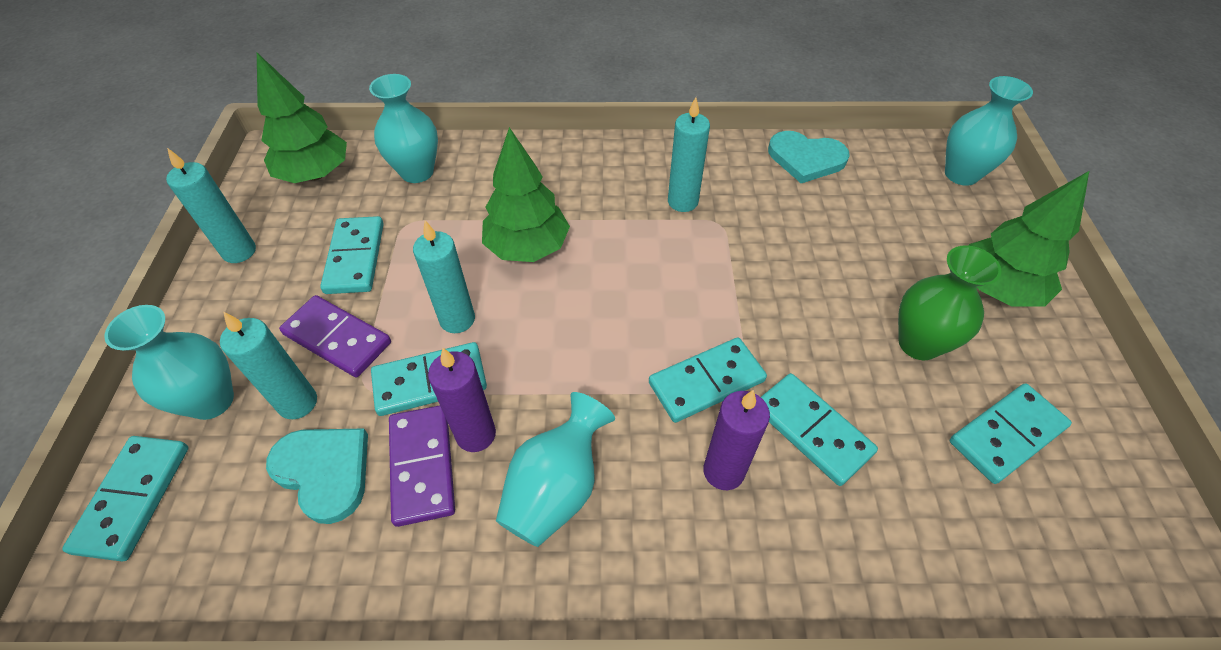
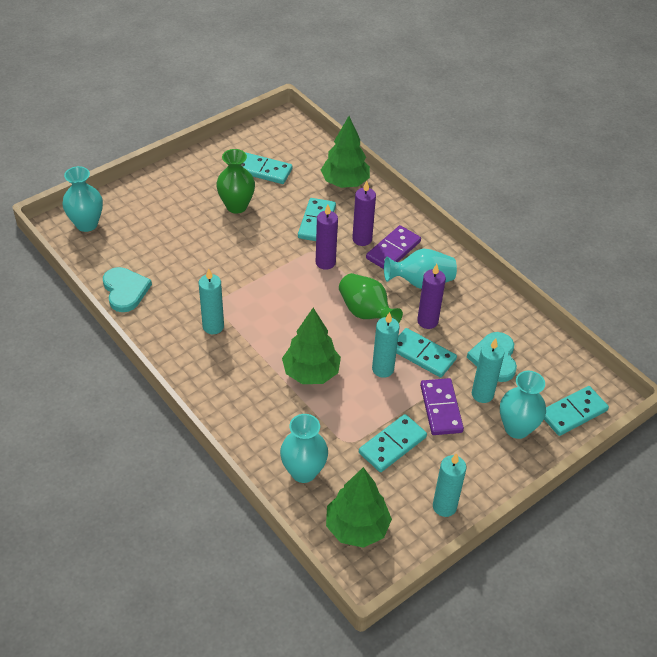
camera: 130 degrees left, 5 degrees down
purple domino [389,406,455,527] -> purple domino moved to [366,225,421,269]
turquoise domino [649,338,767,423] -> purple candle [316,205,338,270]
green tree [969,171,1089,307] -> green tree moved to [321,116,370,188]
none -> green vase [339,273,403,323]

